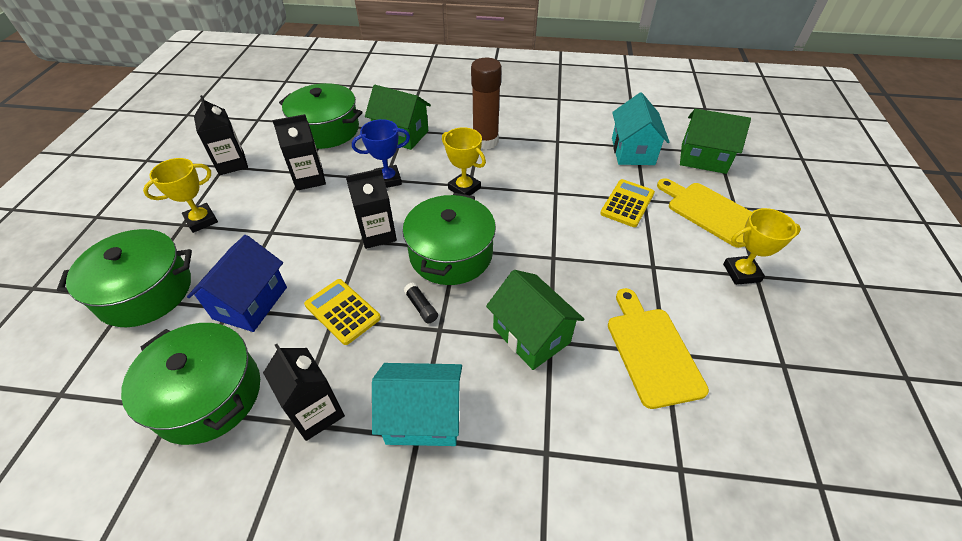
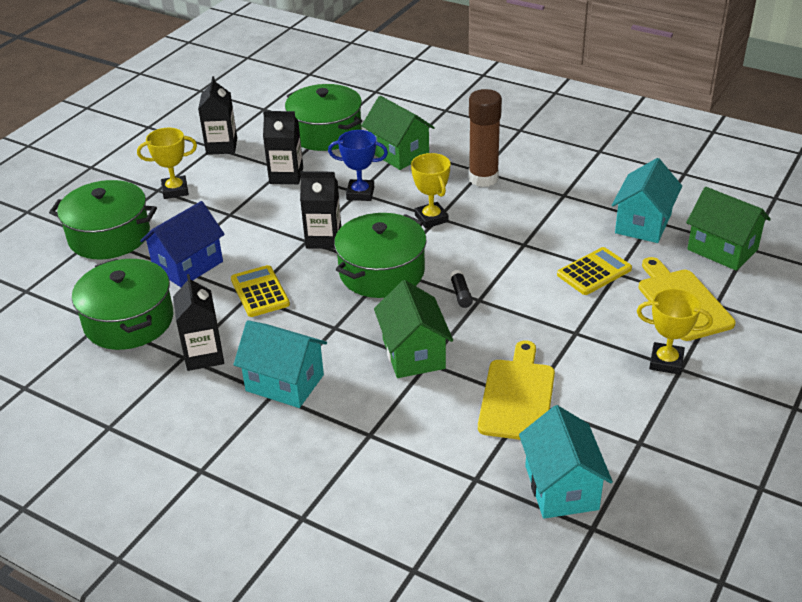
camera: 25 degrees right, 10 degrees down
black glue stick [404,283,438,324] -> black glue stick moved to [450,270,473,308]
none -> turquoise house [519,405,613,519]

